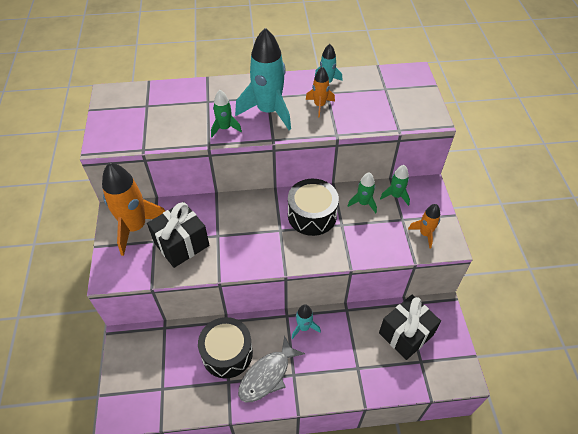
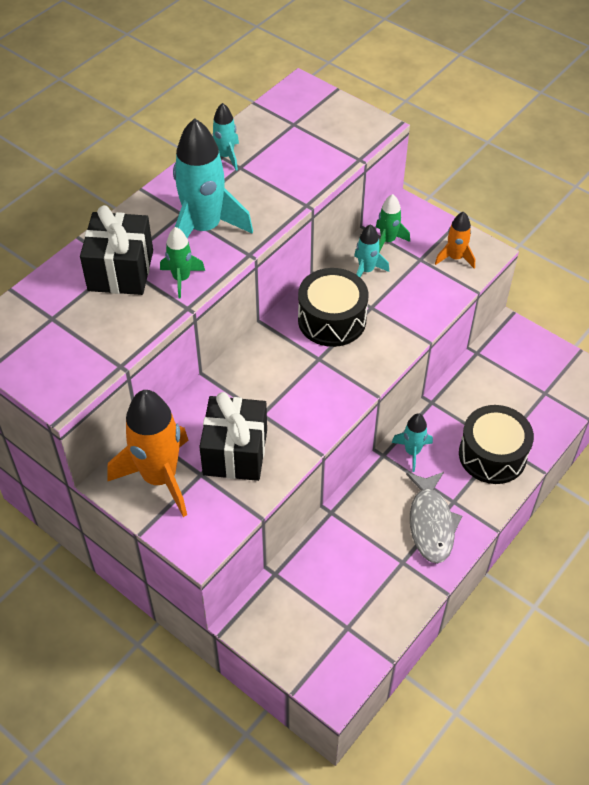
camera: 45 degrees left, 0 degrees up
black drum [198,317,253,378] -> black drum moved to [459,405,534,484]
orange rocket [306,67,335,117] -> none
green rocket [348,172,377,213] -> turquoise rocket [354,224,389,277]
black gift [379,295,441,360] -> black gift moved to [80,205,153,295]

